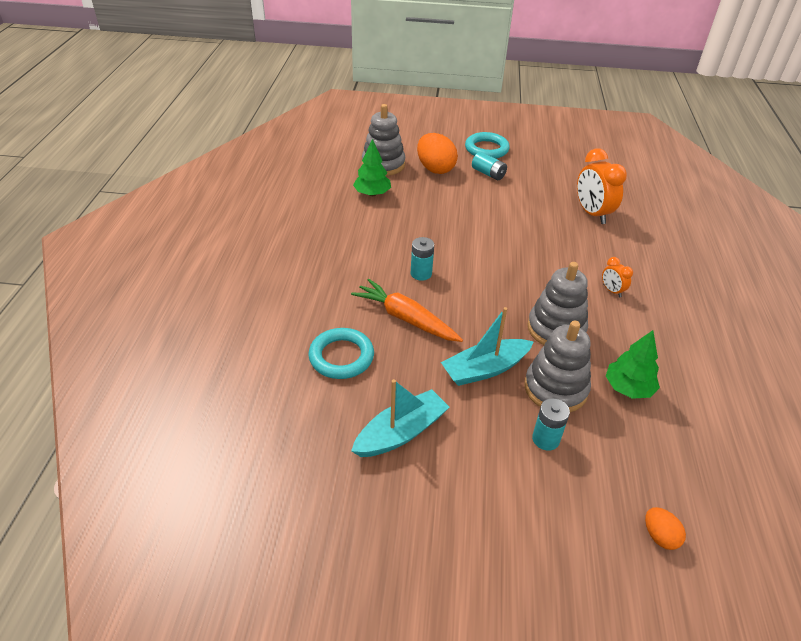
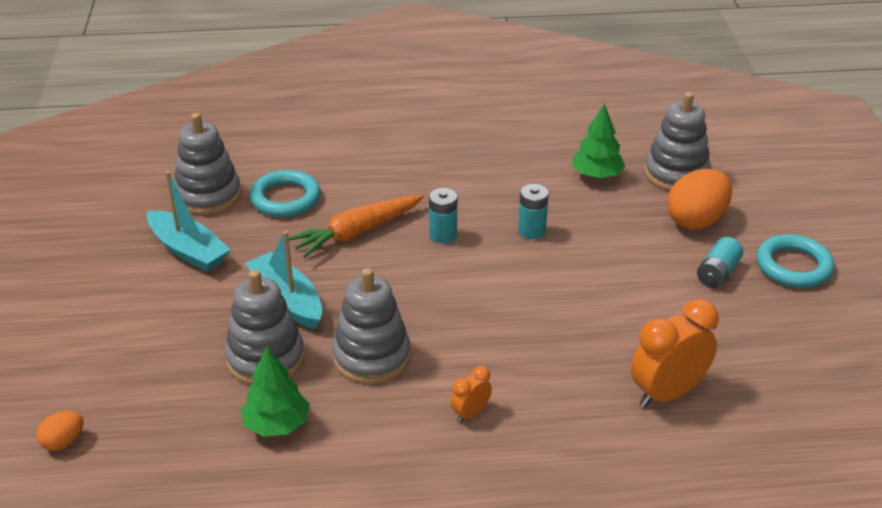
camera: 80 degrees right, 5 degrees down
orange carrot [351,279,463,342] -> orange carrot turned 150 degrees counterclockwise [288,195,424,258]
turquoise battery [532,398,570,451] -> turquoise battery moved to [518,184,549,239]
none -> grey stacking toy [174,113,241,215]

